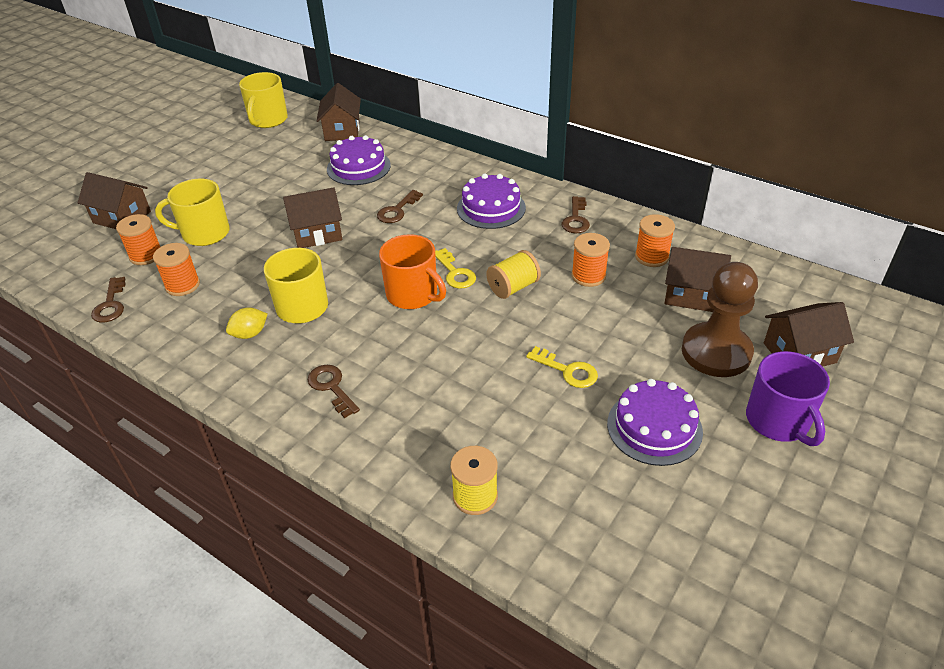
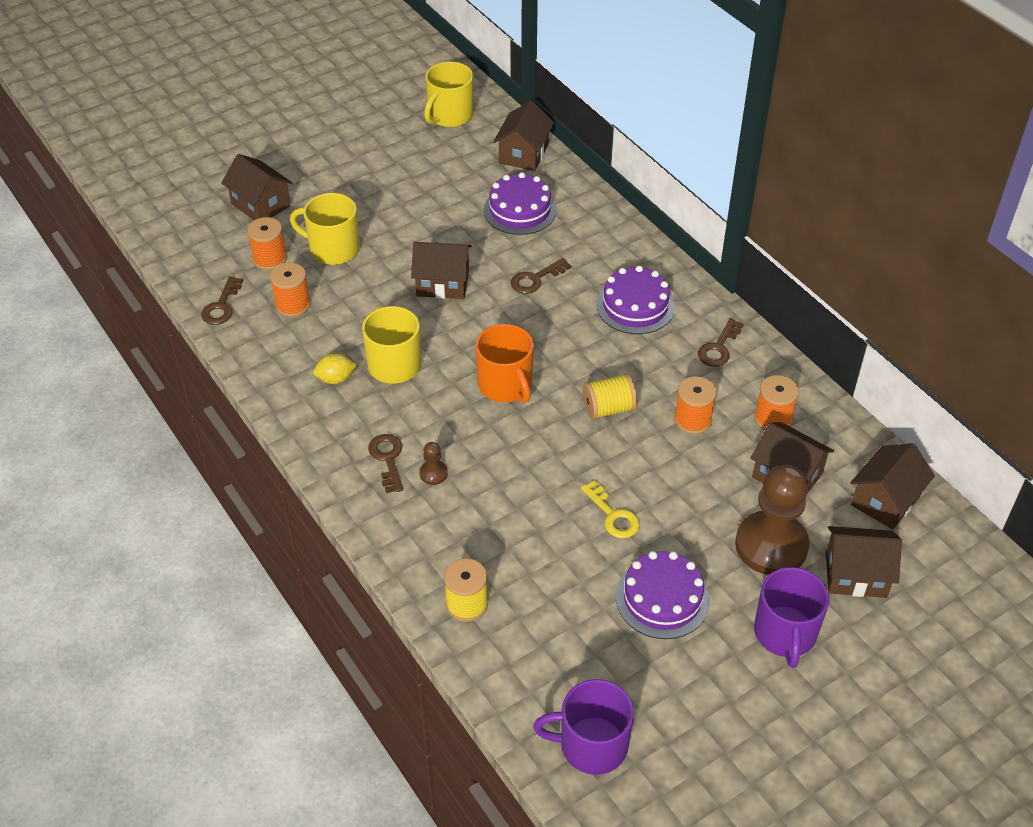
camera: 20 degrees right, 5 degrees up
yellow key [435,248,476,289] -> none
none -> brown pawn [419,442,448,485]
none -> purple mug [533,679,634,775]
none -> brown house [850,443,935,530]

